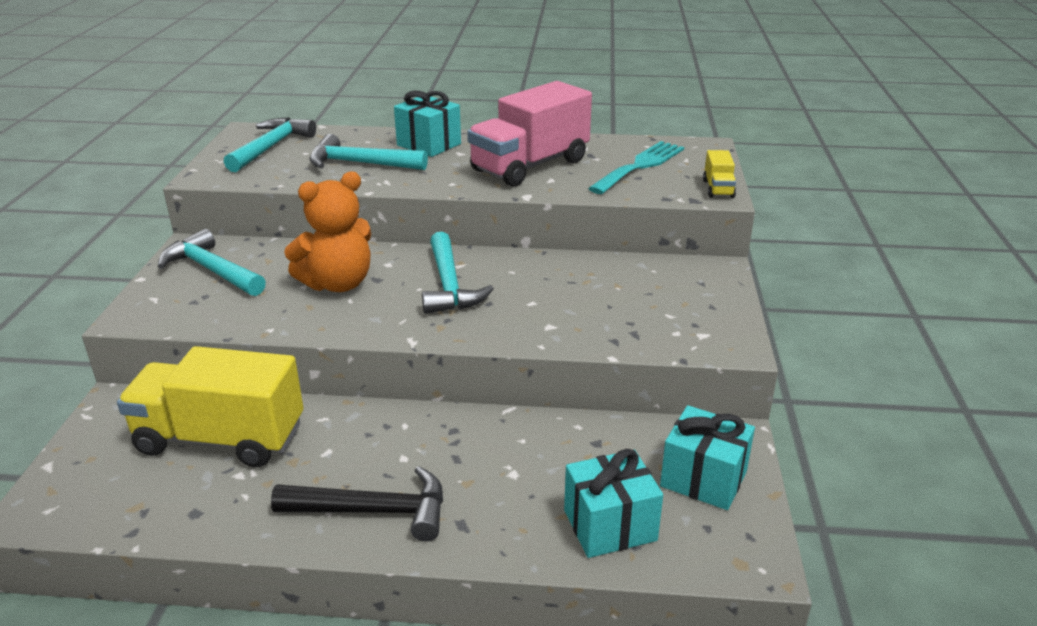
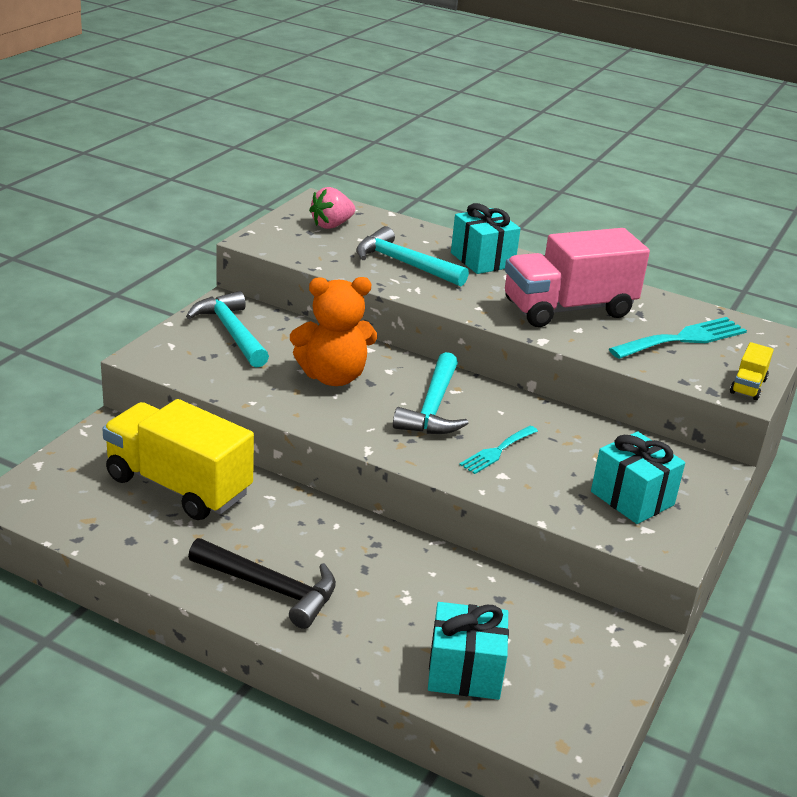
camera: 20 degrees right, 0 degrees up
turquoise hammer [224,117,316,172] -> pink strawberry [309,187,356,229]
turquoise gift [660,405,755,510] -> turquoise gift moved to [591,431,685,524]
none -> turquoise fork [459,426,538,474]

